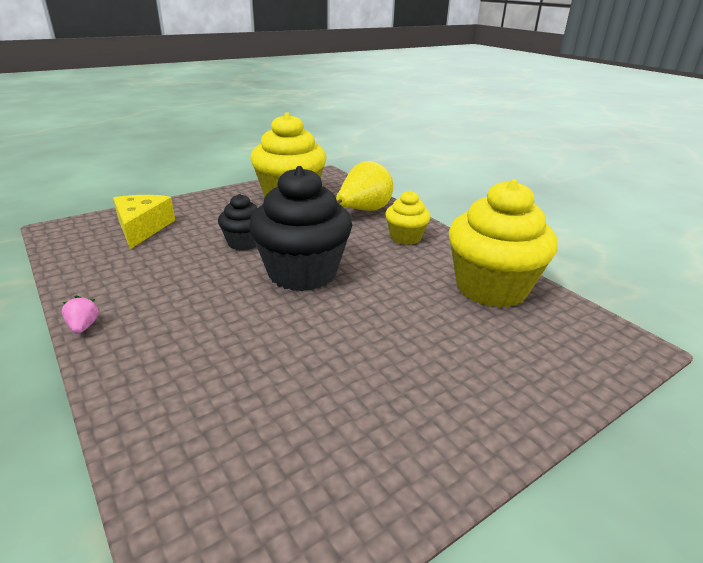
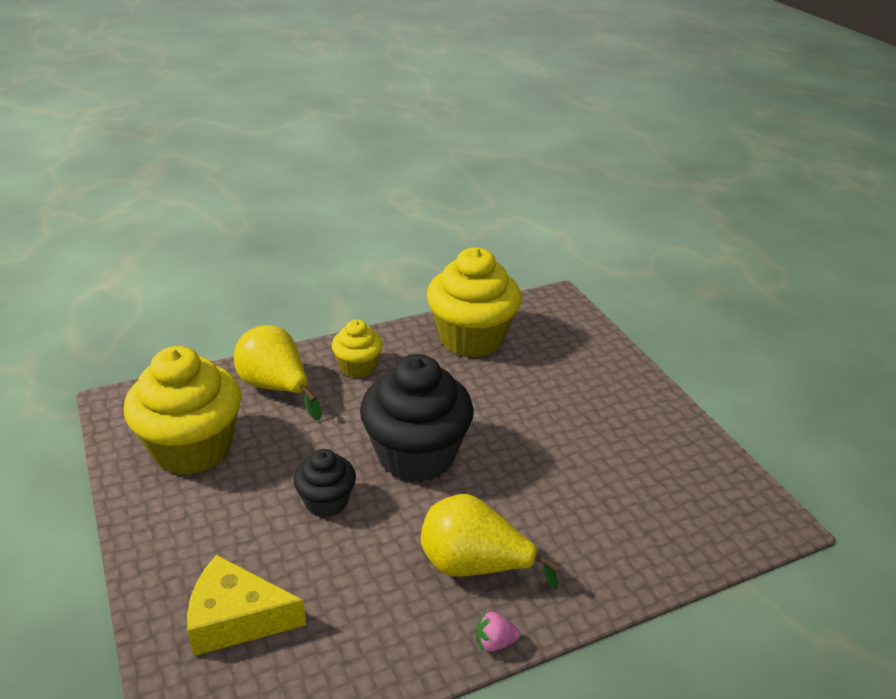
camera: 80 degrees left, 5 degrees up
none -> yellow pear [421,494,560,590]

